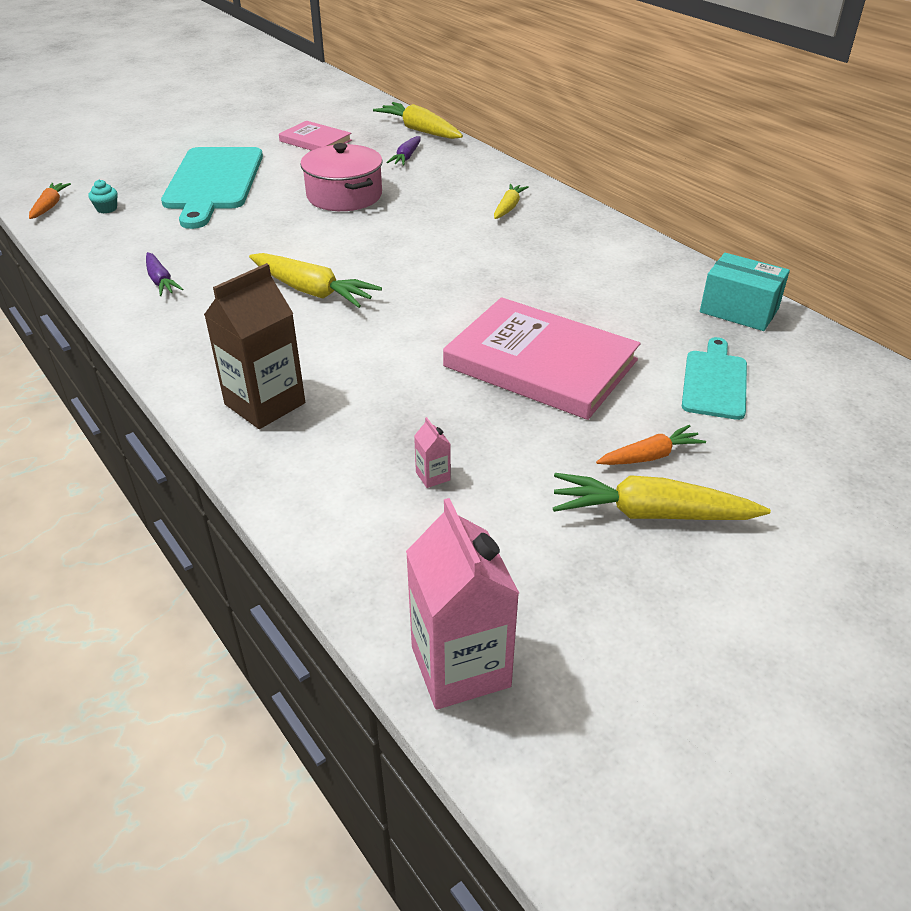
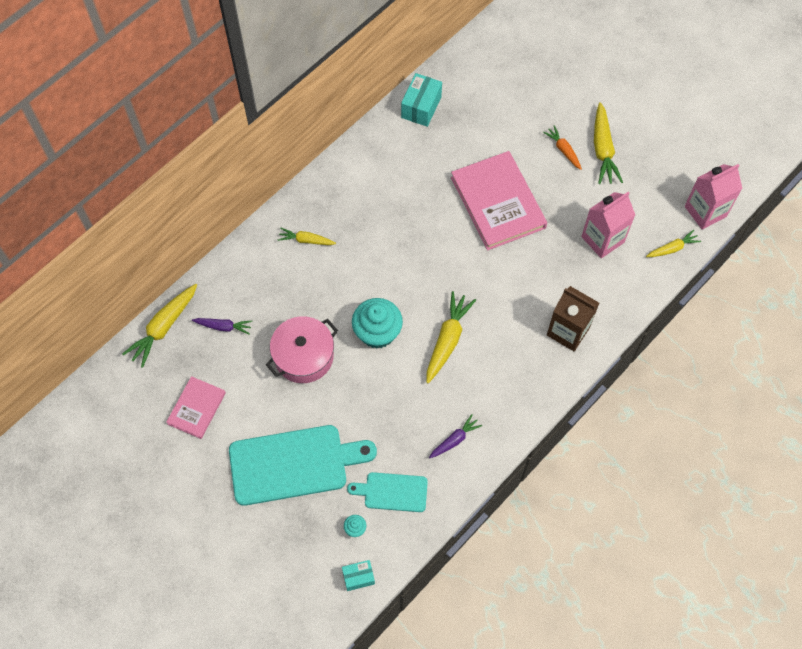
camera: 100 degrees left, 25 degrees up
orange carrot [29,183,71,219] -> turquoise box [342,560,375,591]
pink carton [414,417,451,488] -> pink carton [581,192,635,258], size x2.41
pink book [443,297,641,420] -> pink book turned 45 degrees counterclockwise [451,151,547,250]
turquoise cutting board [682,337,747,420] -> turquoise cutting board moved to [347,472,428,512]
none -> turquoise cupcake [352,298,403,349]
none -> yellow carrot [646,230,701,257]

